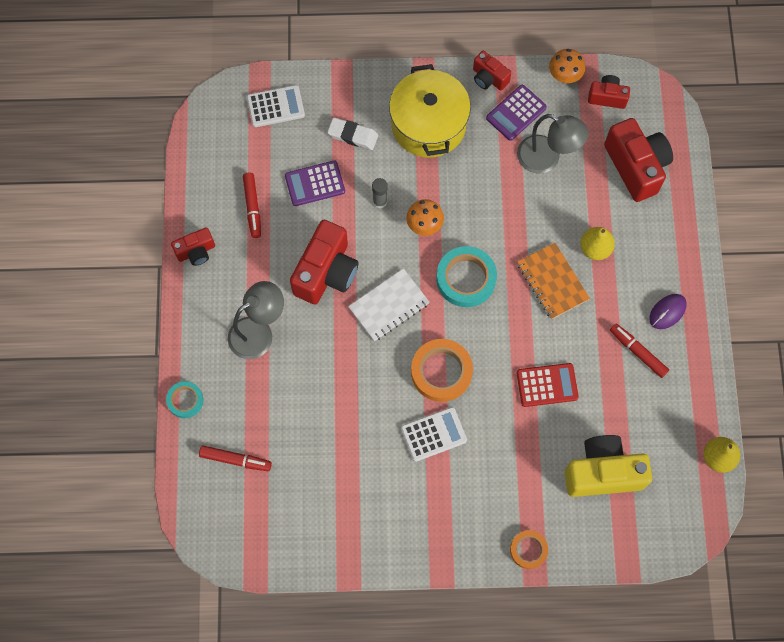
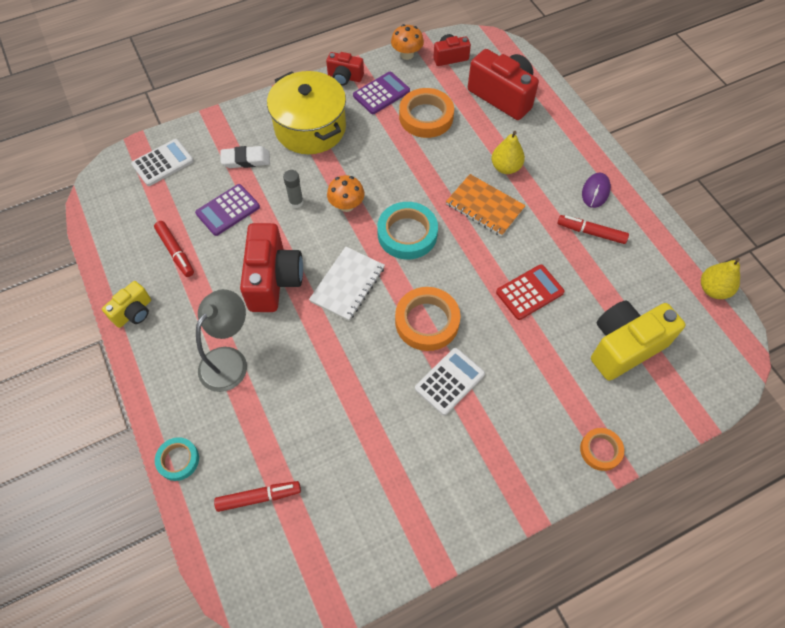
camera: 25 degrees left, 10 degrees down
red camera [171,227,215,266] -> yellow camera [102,281,151,328]
purple calculator [486,85,547,141] -> purple calculator turned 150 degrees counterclockwise [353,72,410,114]
grey lamp [517,114,589,174] -> orange tape [399,88,454,138]

